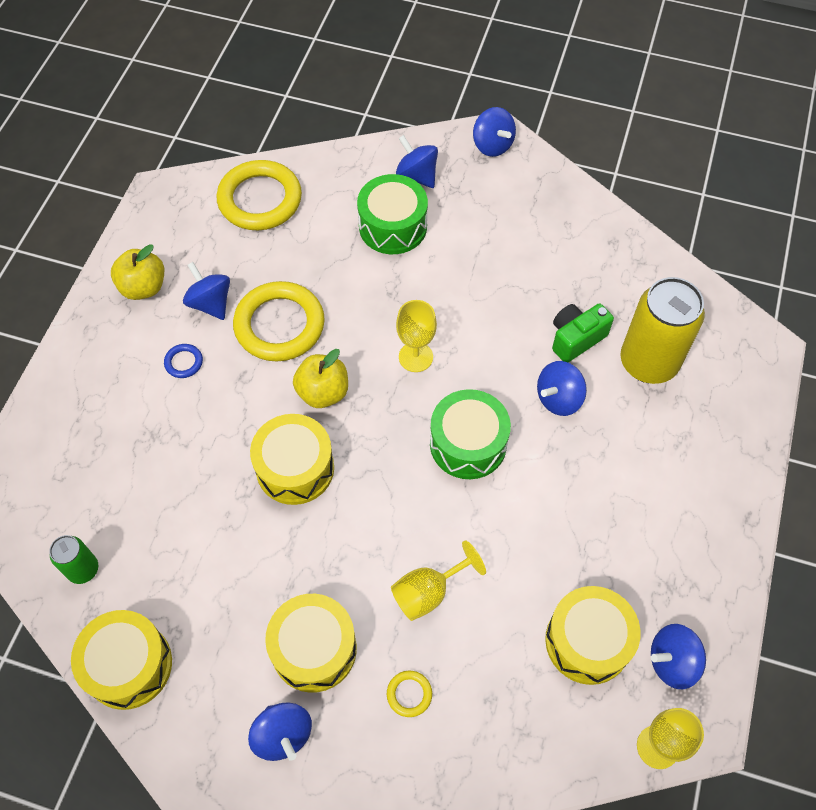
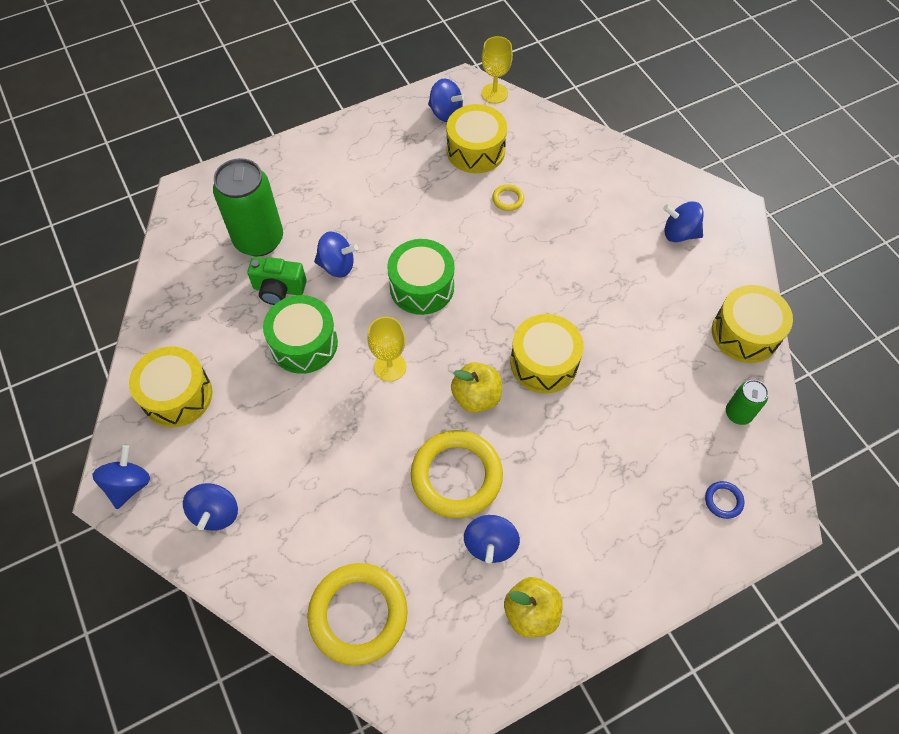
camera: 135 degrees left, 0 degrees up
blue ring [164,344,203,378] -> blue ring moved to [705,481,745,519]
blue spinning top [248,702,312,761] -> blue spinning top turned 90 degrees counterclockwise [663,201,704,242]
yellow drum [265,594,357,693] -> yellow drum moved to [129,346,212,427]
green drum [357,174,428,254] -> green drum moved to [263,295,338,374]
yellow ring [387,671,432,717] -> yellow ring moved to [492,184,524,211]
yellow goblet [391,540,486,621] -> none
yellow can [620,277,705,384] -> green can [213,158,283,257]

